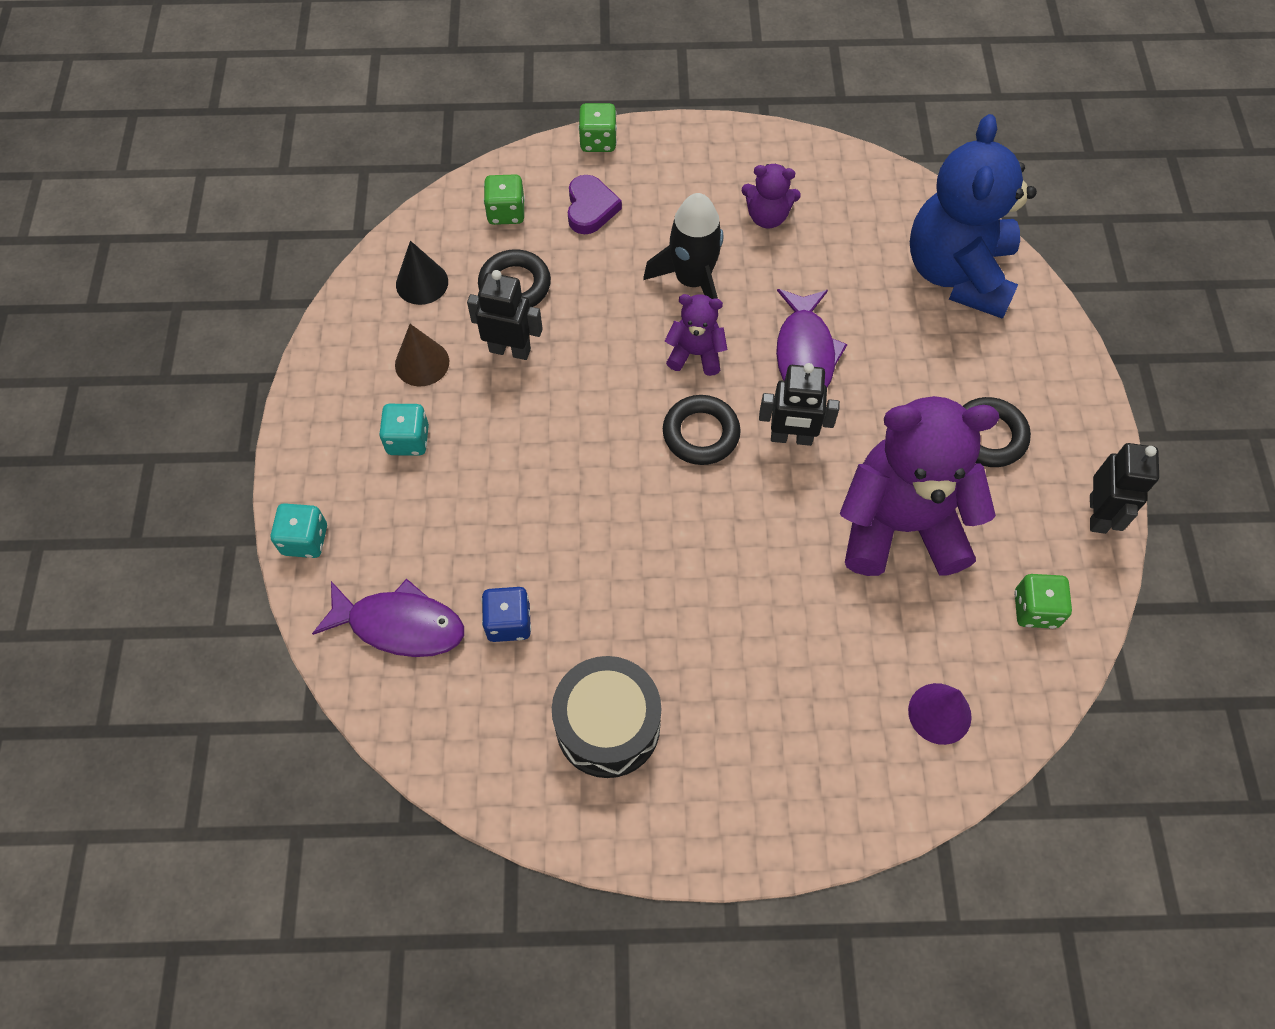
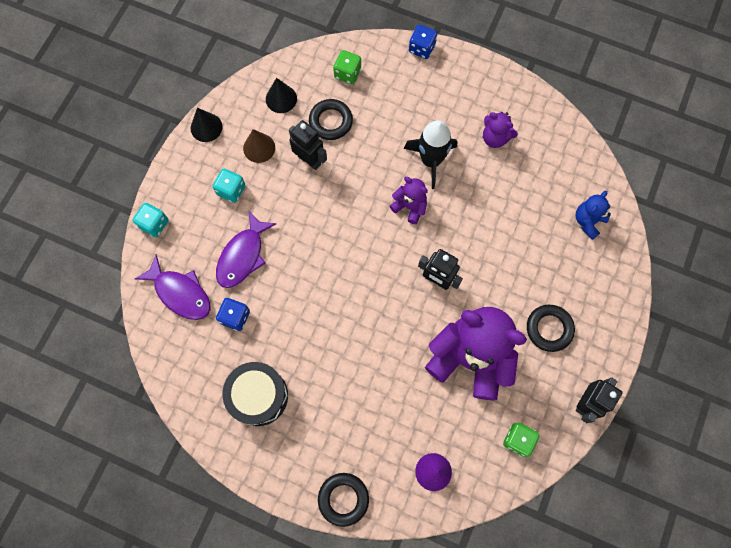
camera: 25 degrees right, 10 degrees up
purple heart [568,175,622,234] -> none
green dice [578,103,617,152] -> blue dice [409,25,437,59]
black ring [663,395,741,465] -> black ring moved to [318,473,369,527]
purple fish [776,289,848,388] -> purple fish moved to [216,211,276,288]
blue teddy bear [910,114,1037,319] -> blue teddy bear [575,191,611,240], size x0.46
none -> black cone [191,108,223,142]

